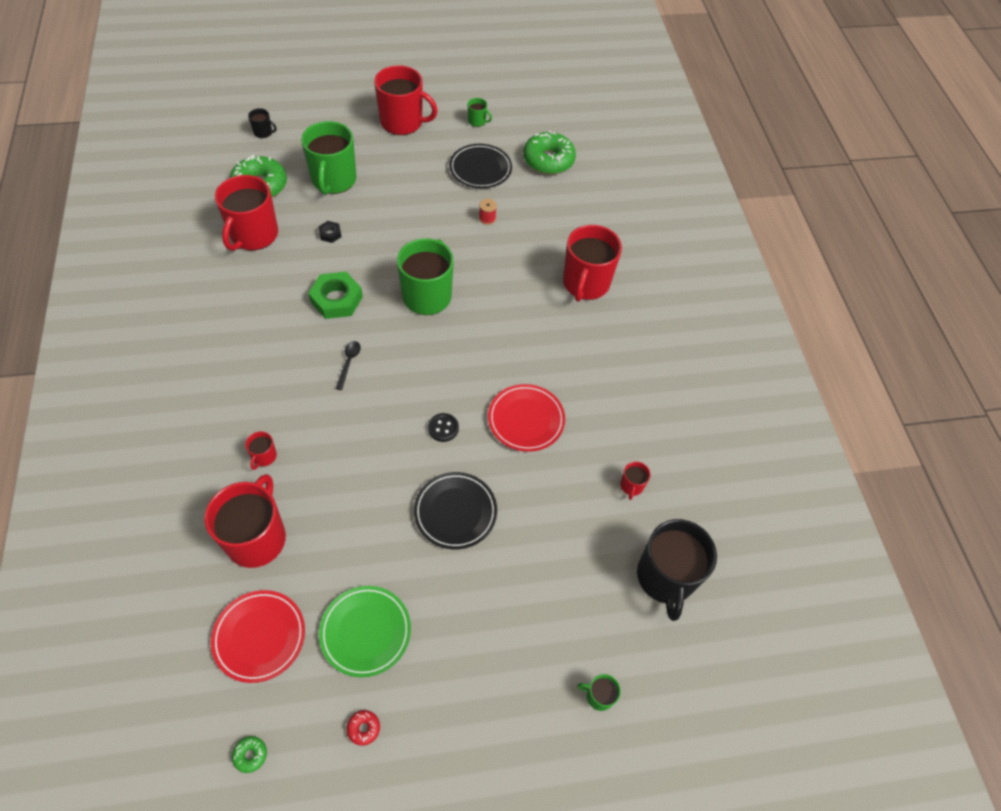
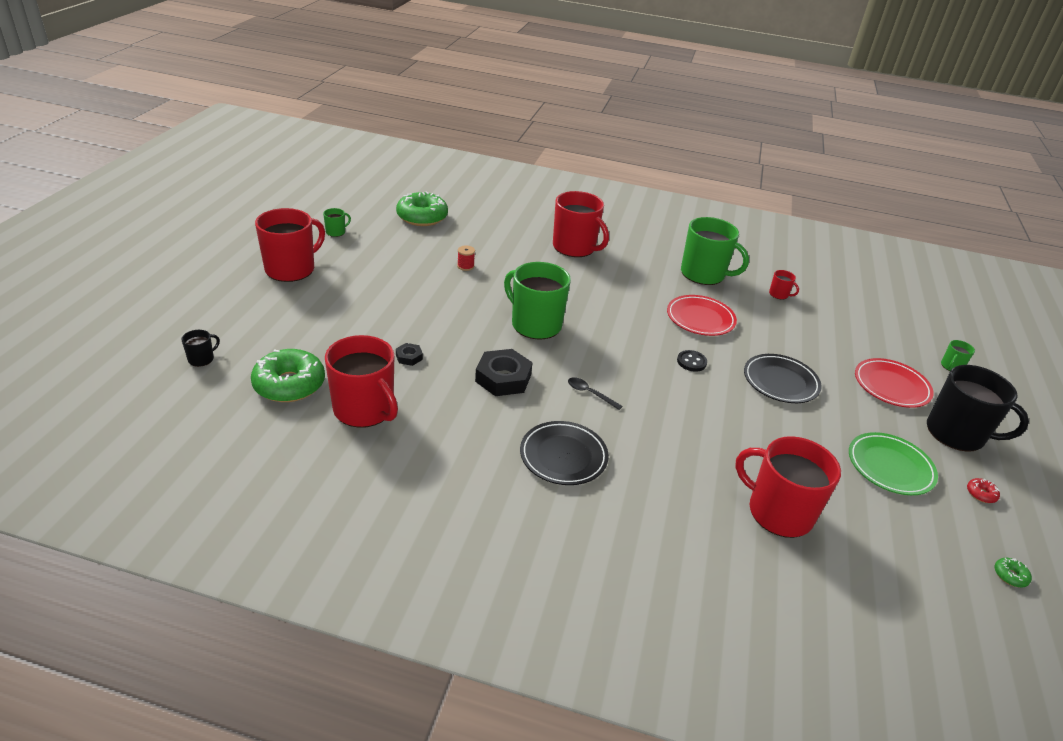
camera: 65 degrees left, 20 degrees down
red plate [211,590,305,683] -> red plate moved to [855,358,934,408]
red mug [245,432,277,470] -> none
green mug [301,121,356,195] -> green mug moved to [681,217,749,285]
green nut [308,272,363,319] -> black nut [475,349,533,396]
black plate [449,144,512,188] -> black plate moved to [520,421,609,485]
black mug [637,519,717,621] -> black mug moved to [927,365,1029,452]

